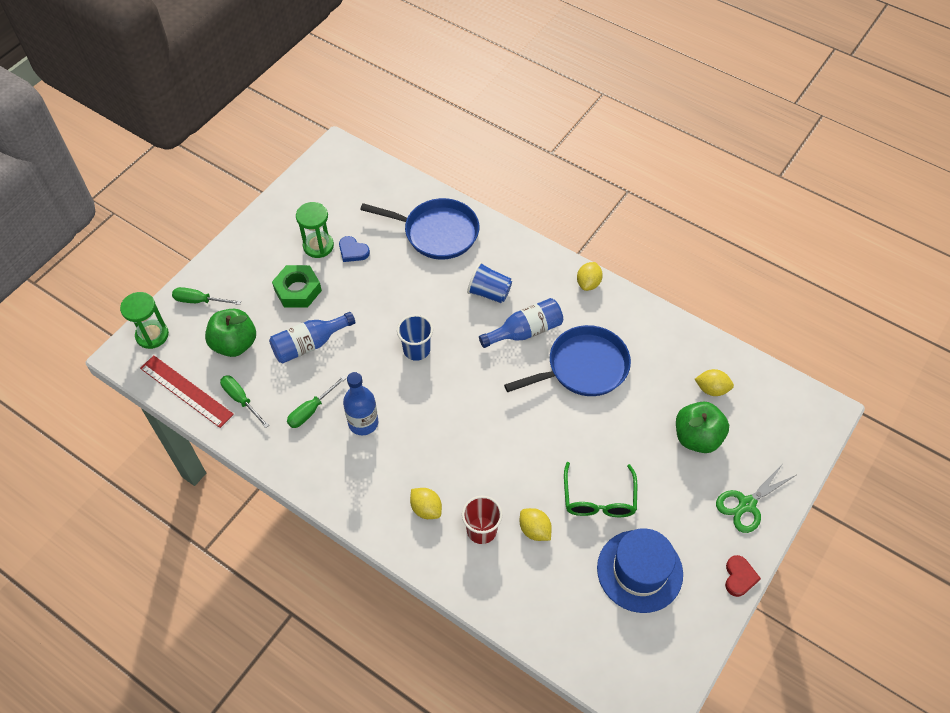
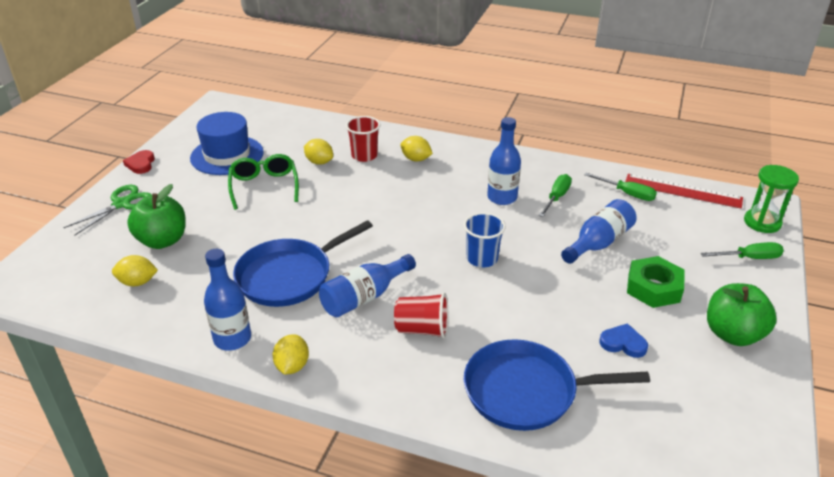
camera: 165 degrees right, 20 degrees down
green apple [205,309,256,357] -> green apple moved to [707,283,777,346]
green hourglass [296,202,334,258] -> none
blue cup [467,262,512,303] -> red cup [394,292,448,339]
none -> blue bottle [204,249,251,351]

